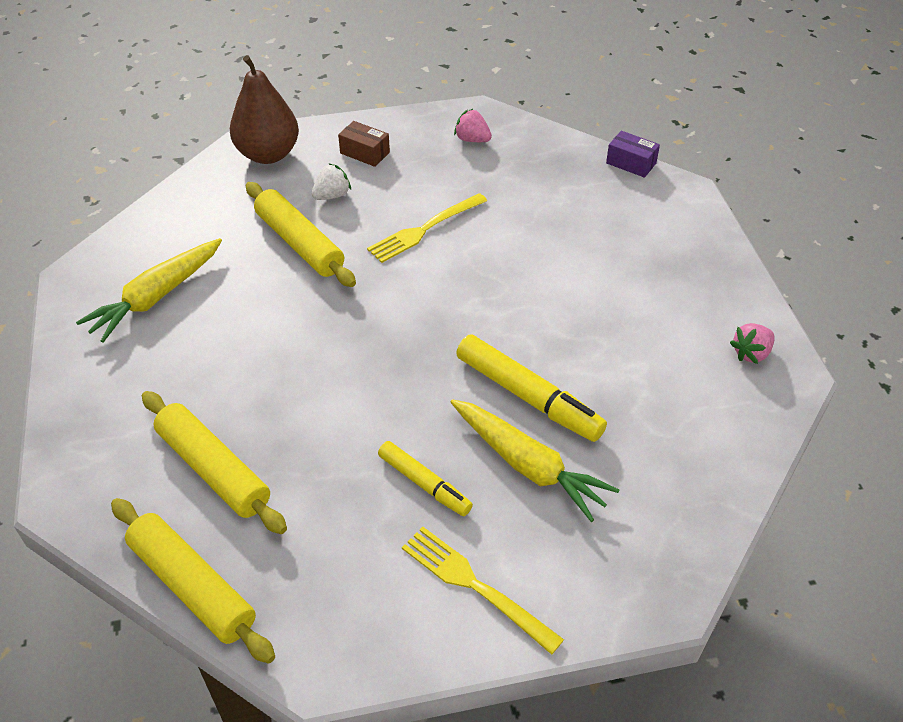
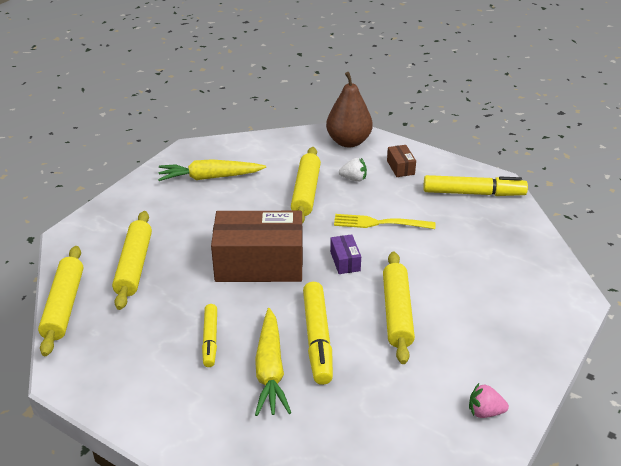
camera: 45 degrees right, 10 degrees down
yellow fork [402,527,564,655] -> none
pink strawberry [454,109,492,142] -> yellow marker [423,175,528,196]
purple box [606,131,660,178] -> purple box moved to [330,234,361,274]
none -> brown box [211,211,303,282]
none -> yellow rolling pin [383,252,415,364]

